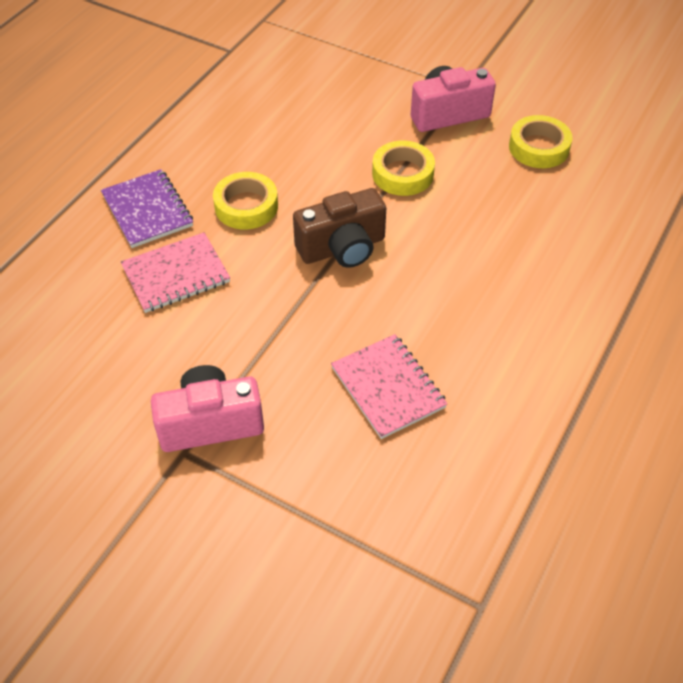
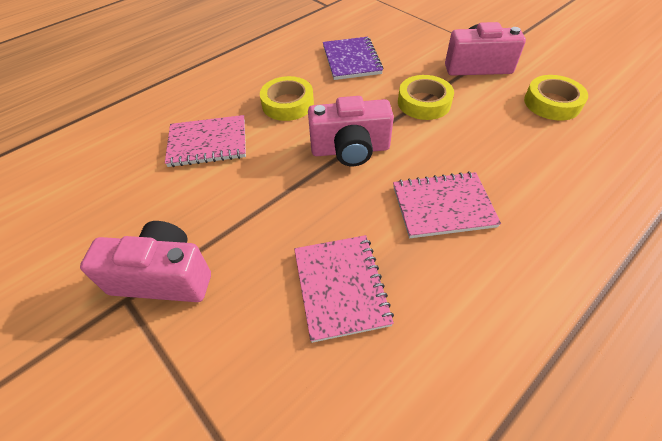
camera: 20 degrees right, 0 degrees up
purple notebook [101,169,193,248] -> purple notebook moved to [323,37,383,80]
brown camera [293,188,386,268] -> pink camera [308,96,394,166]
none -> pink notebook [393,171,501,238]

